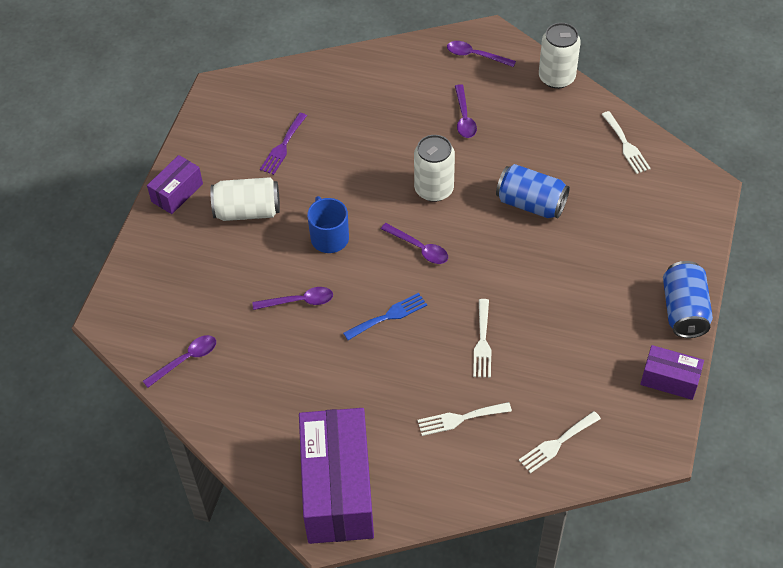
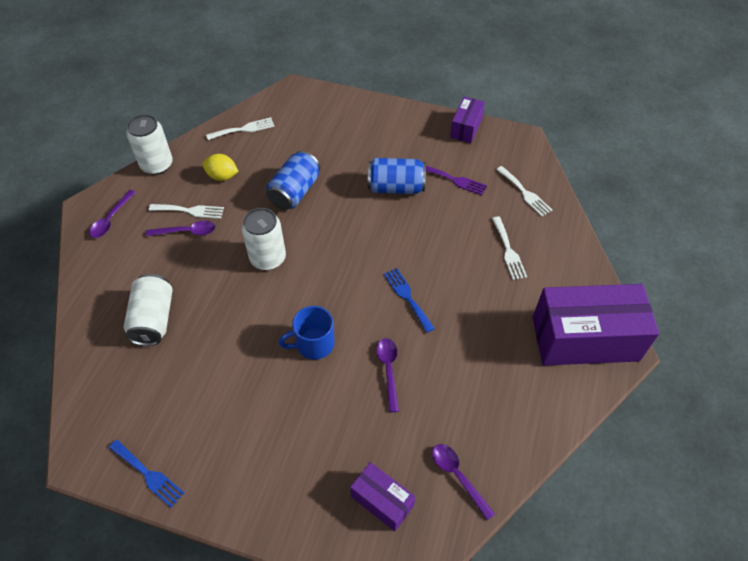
camera: 90 degrees left, 0 degrees up
purple box [147,155,203,214] -> purple box moved to [350,462,415,531]
white can [210,177,280,221] -> white can moved to [124,274,173,346]
purple fork [260,113,307,175] -> purple fork moved to [426,166,487,195]
purple spoon [381,223,448,264] -> none
white fork [473,299,491,378] -> white fork moved to [149,204,224,219]
blue can [663,261,713,338] -> blue can moved to [368,158,426,194]
none -> blue fork [109,440,184,508]
none -> yellow lemon [202,154,239,181]

